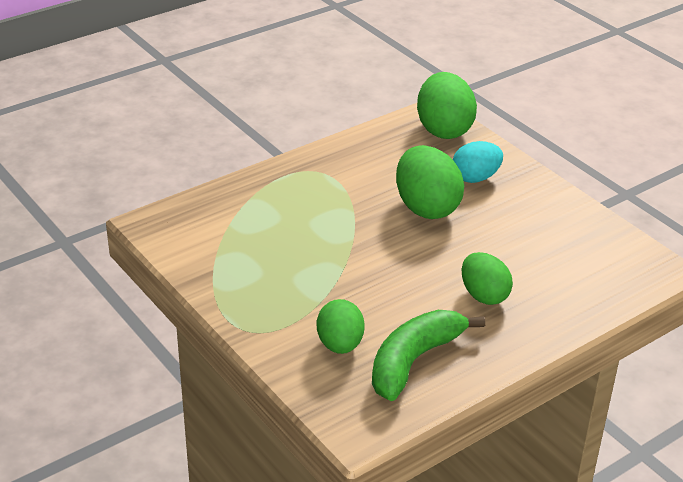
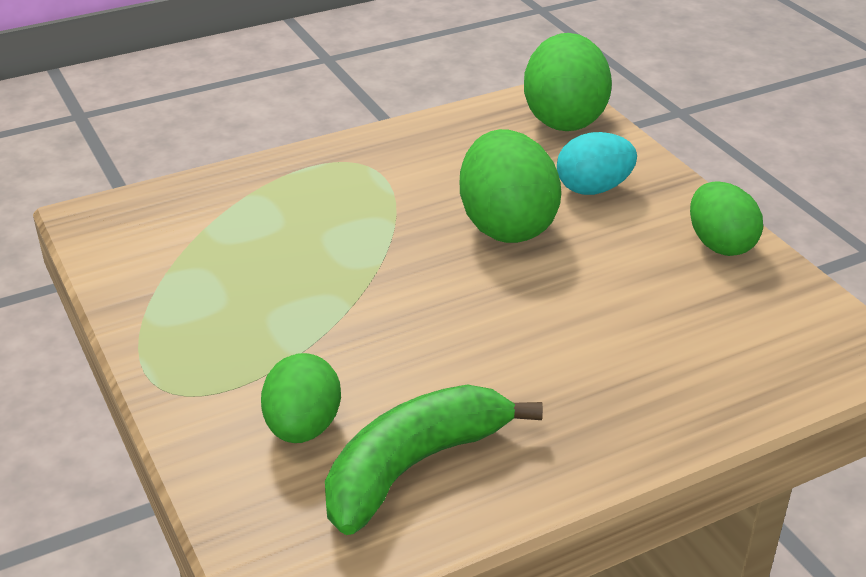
camera: 10 degrees right, 0 degrees up
green egg [462,252,513,305] -> green egg moved to [690,181,763,256]

